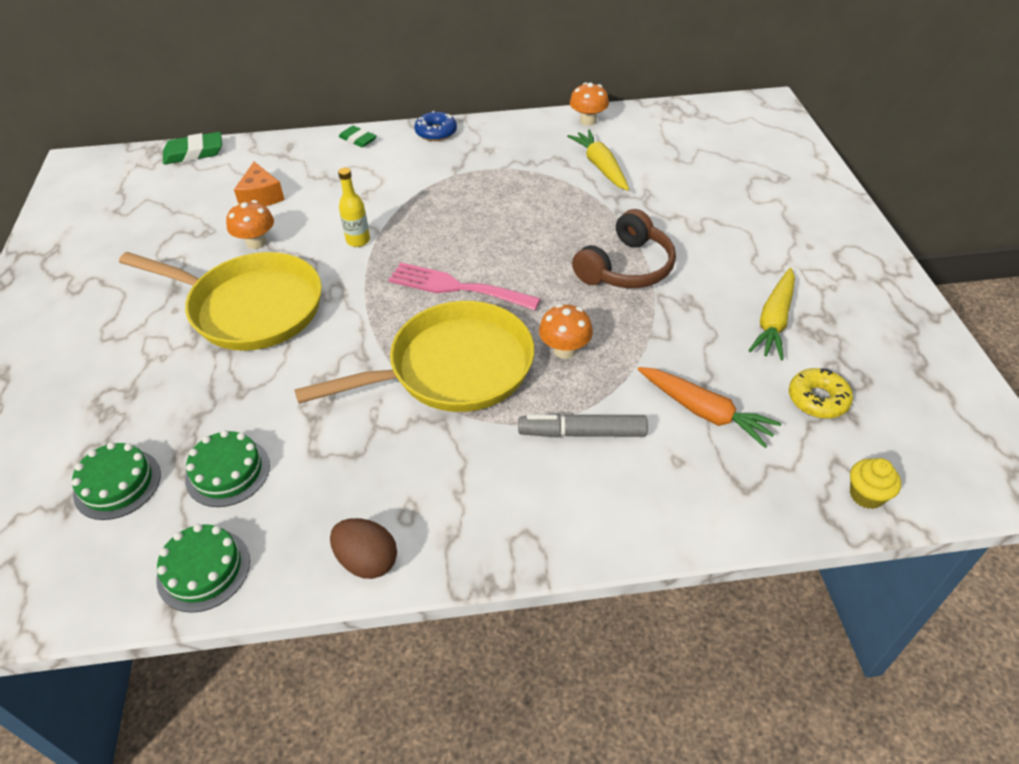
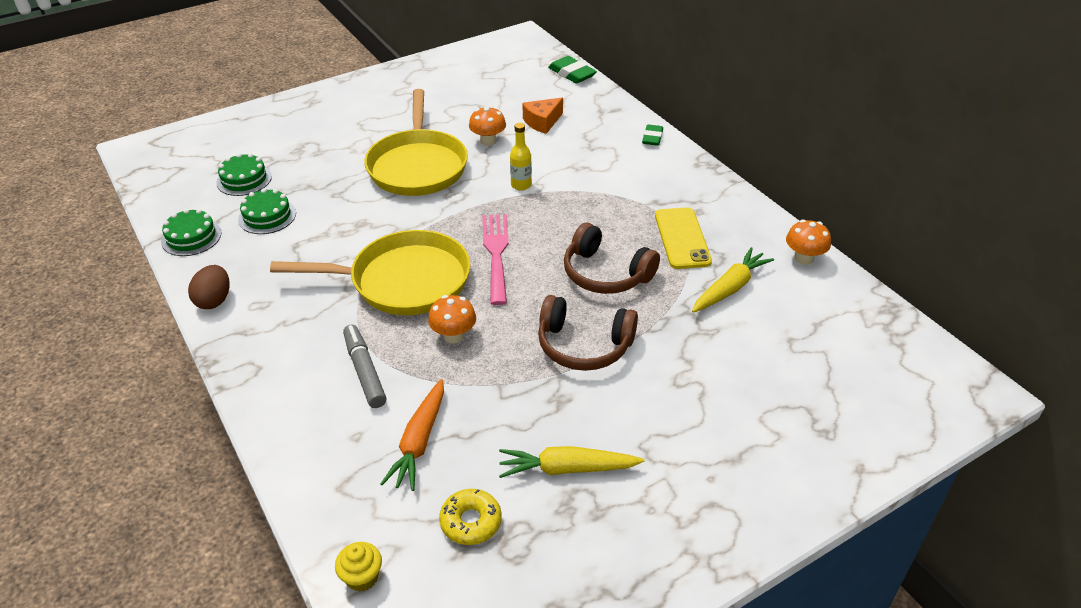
camera: 65 degrees right, 5 degrees down
yellow pan [294,301,534,412] -> yellow pan turned 45 degrees counterclockwise [270,230,471,315]
blue donut [414,111,457,141] -> none
none -> brown headphones [564,223,660,294]
none -> yellow phone [655,207,712,269]

